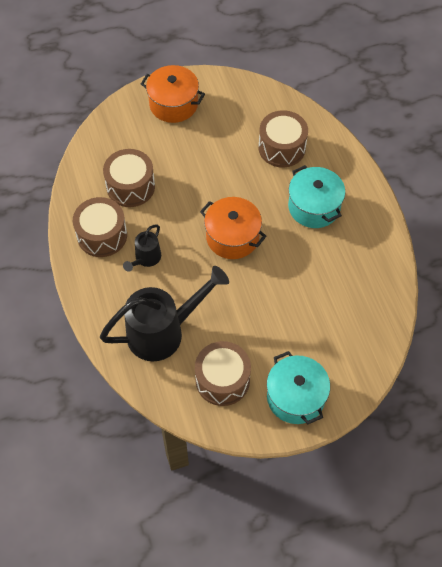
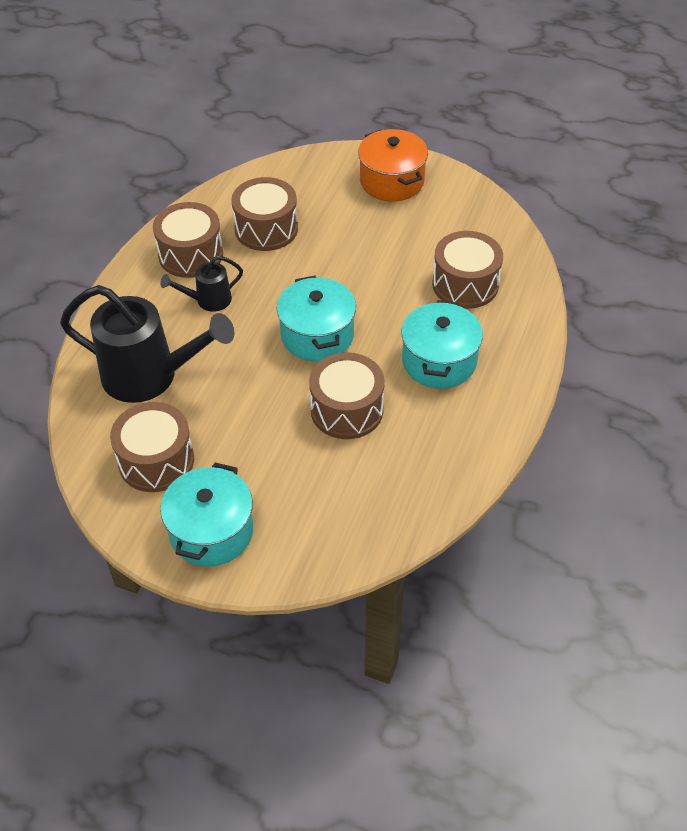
camera: 40 degrees right, 10 degrees down
orange pot [200,197,266,259] -> turquoise pot [277,276,356,362]
none -> brown drum [309,352,385,439]

